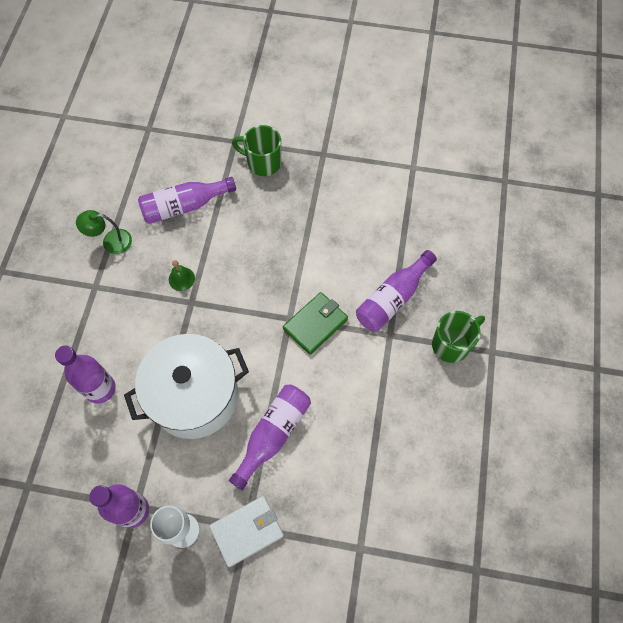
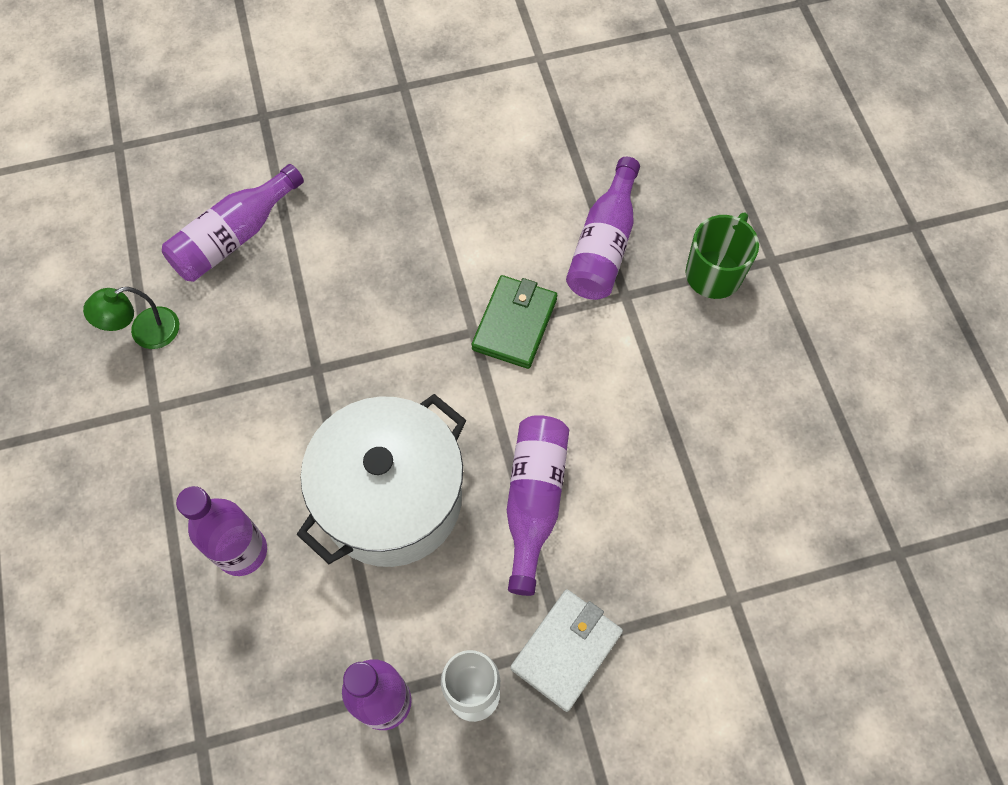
camera: 25 degrees left, 0 degrees up
green bell [169,260,195,291] -> none
green mug [232,125,281,176] -> none

